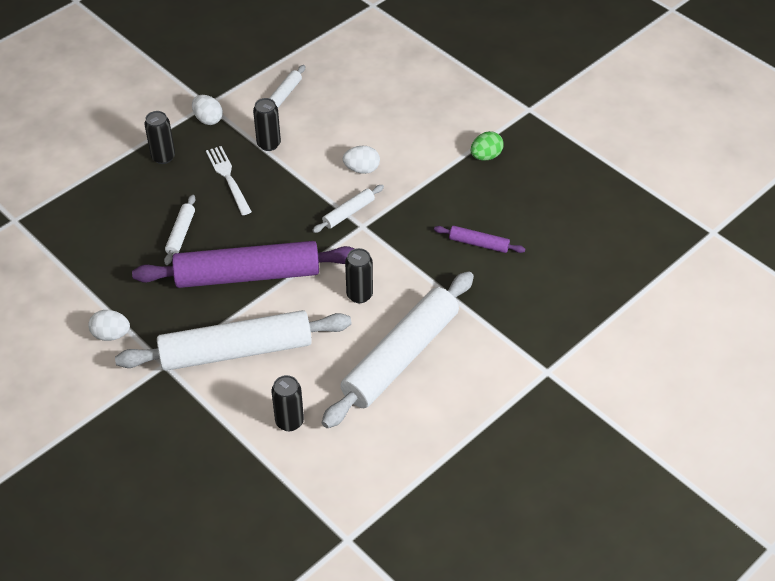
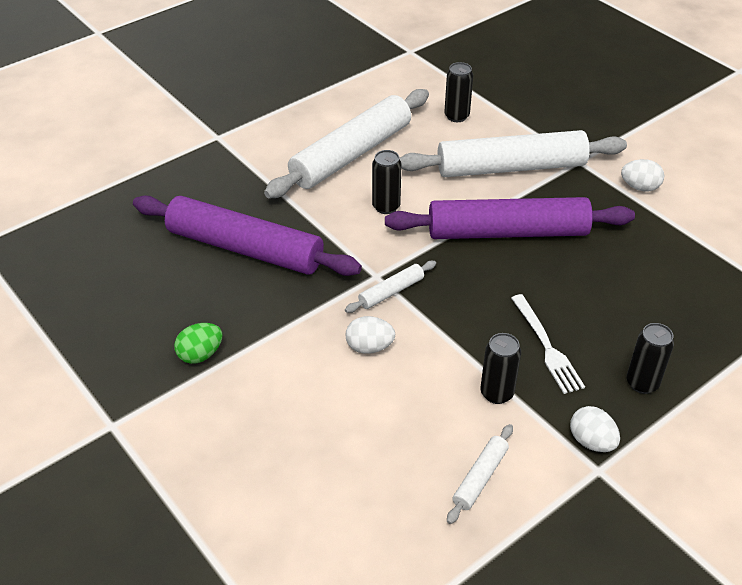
camera: 175 degrees left, 5 degrees down
white rolling pin [164,195,196,265] -> none
purple rolling pin [434,226,525,253] -> purple rolling pin [133,196,362,276], size x2.34

